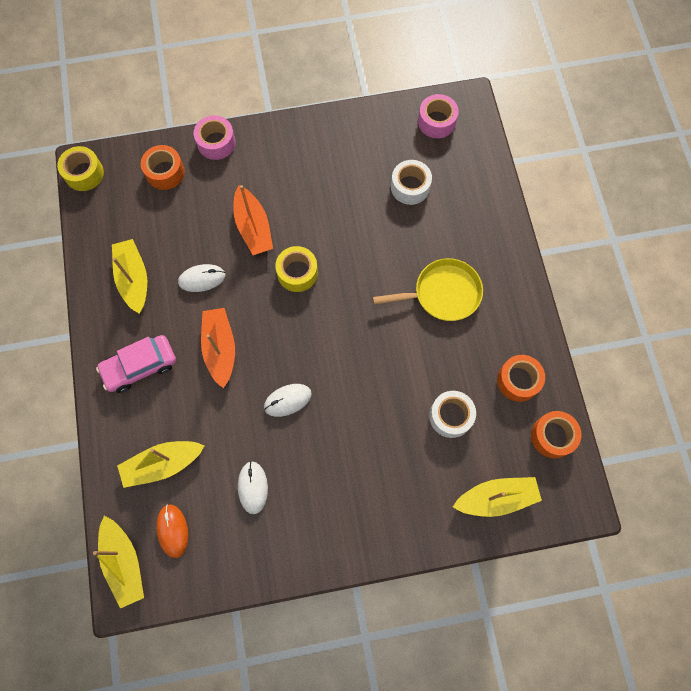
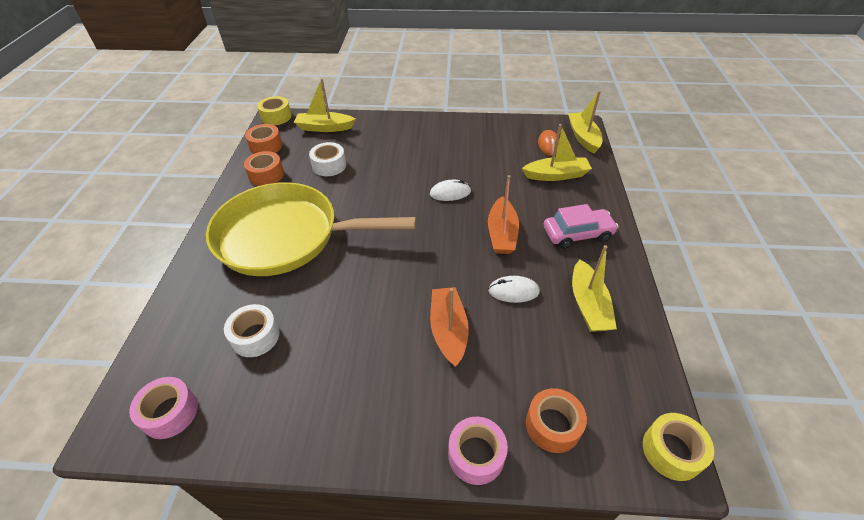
camera: 165 degrees left, 25 degrees down
white mouse [238,461,268,514] -> none
yellow tape [275,246,318,292] -> yellow tape moved to [257,96,292,125]
yellow pan [373,258,483,321] -> yellow pan [206,182,416,276], size x1.93

